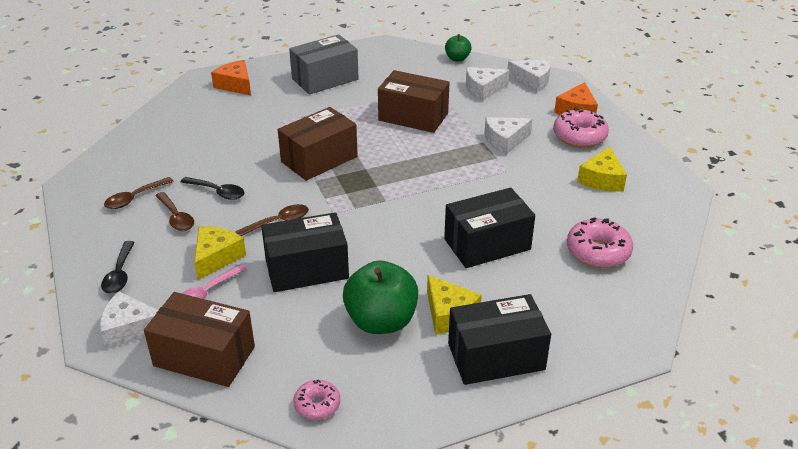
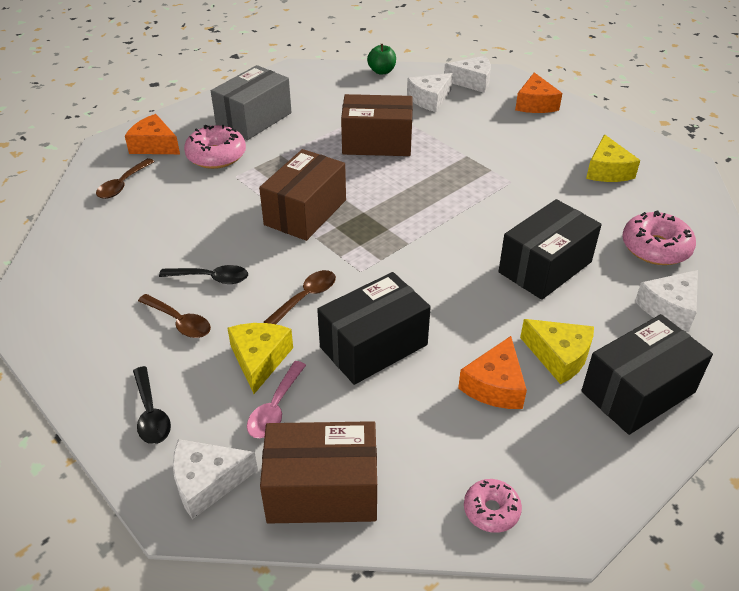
camera: 20 degrees left, 5 degrees up
brown spoon [104,177,174,209] -> brown spoon moved to [96,158,155,199]
green apple [343,260,418,334] -> orange cheese [458,336,527,409]
white cheese [485,117,533,155] -> white cheese moved to [635,270,698,332]
pink donut [553,108,609,148] -> pink donut moved to [184,125,246,169]

